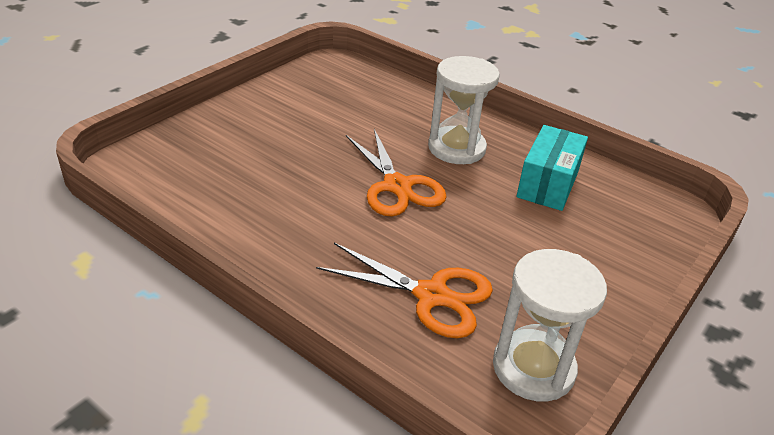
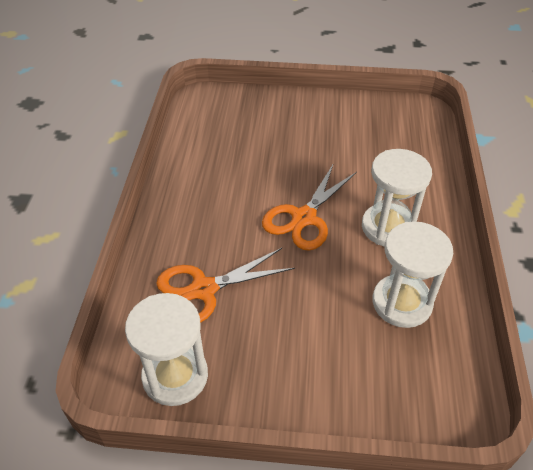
camera: 60 degrees right, 10 degrees up
orange scissors [316,243,493,338] -> orange scissors turned 75 degrees clockwise [156,248,295,323]
turquoise box [516,125,588,211] -> white hourglass [373,221,453,328]

